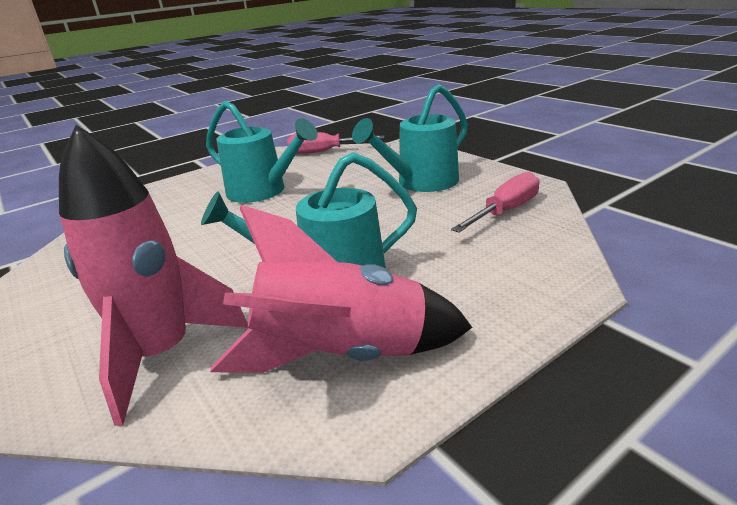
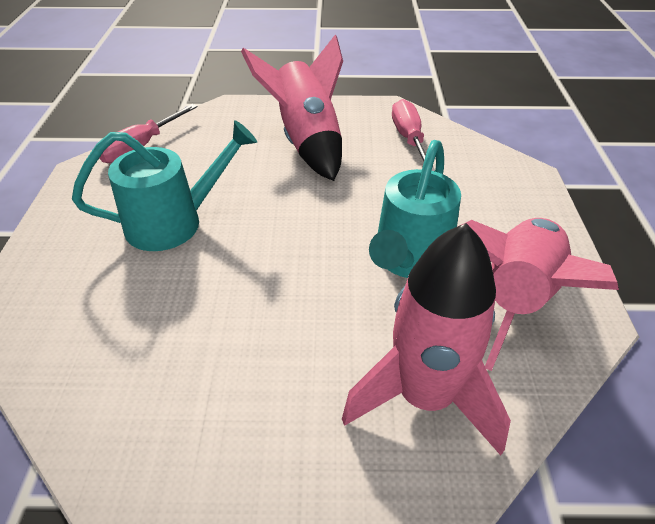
camera: 55 degrees left, 15 degrees up
turquoise watering can [352,84,468,192] -> pink rocket [241,34,343,181]

